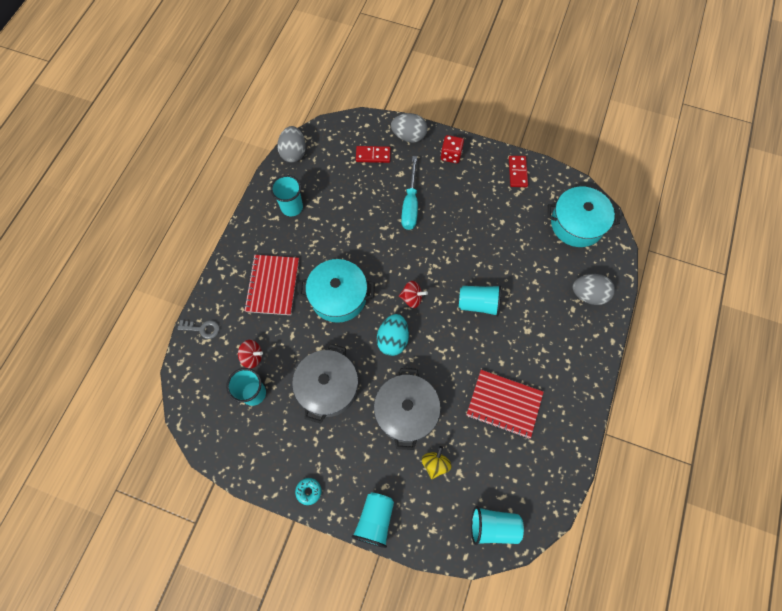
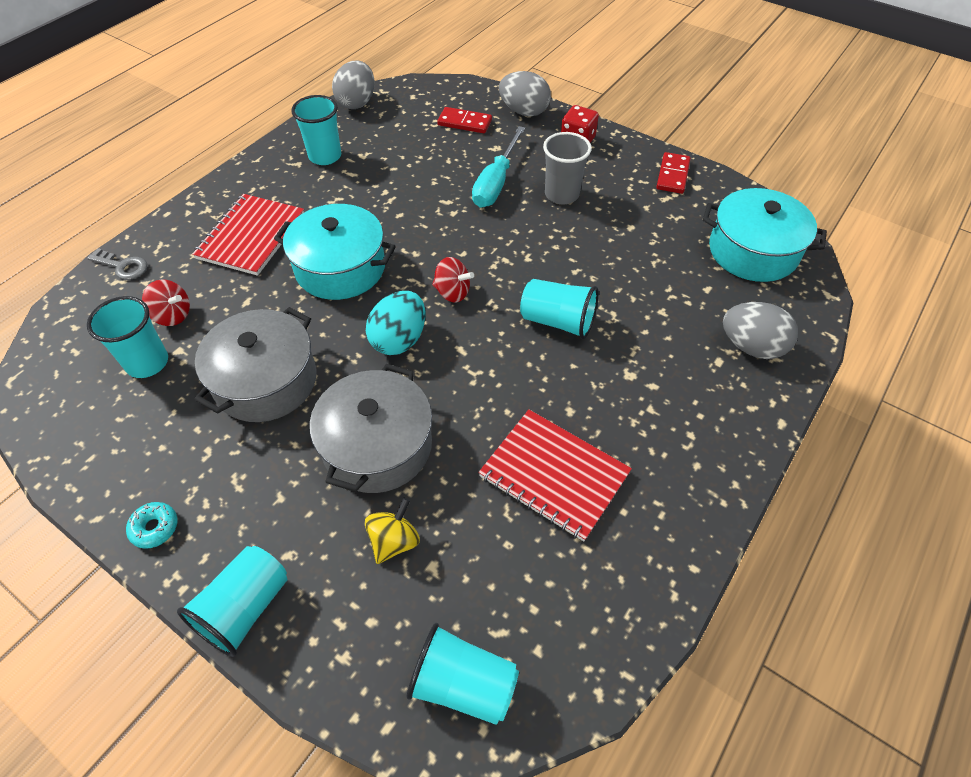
camera: 15 degrees right, 15 degrees down
none -> grey cup [543,132,592,204]

